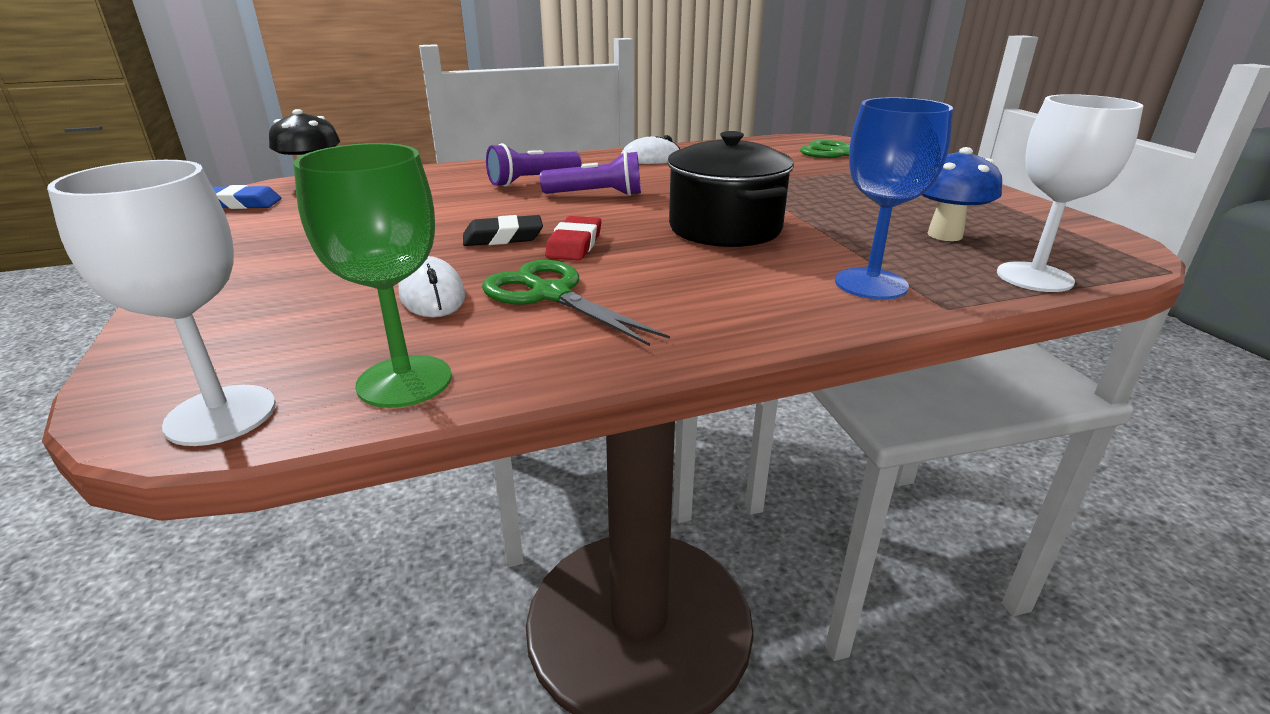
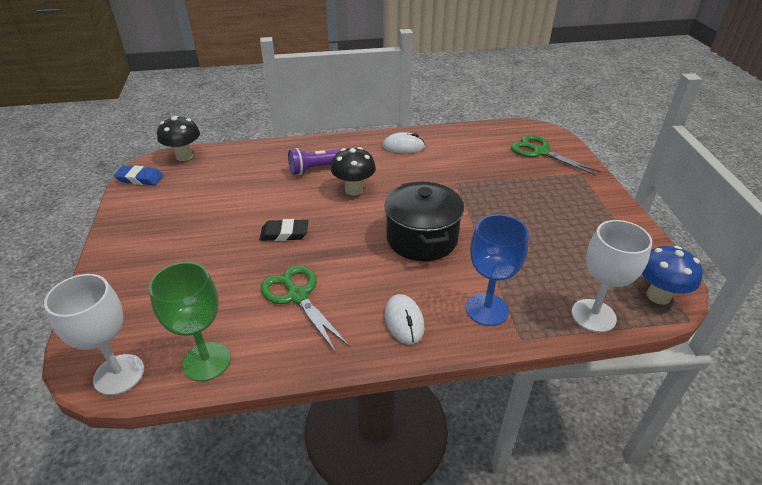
camera: 10 degrees right, 10 degrees up
white mouse [398,256,465,317] -> white mouse moved to [385,294,425,345]
purple flashlight [540,151,641,196] -> black mushroom [331,147,376,196]
red eraser [545,216,601,261] -> none
blue mushroom [922,147,1002,241] -> blue mushroom moved to [642,246,703,305]

